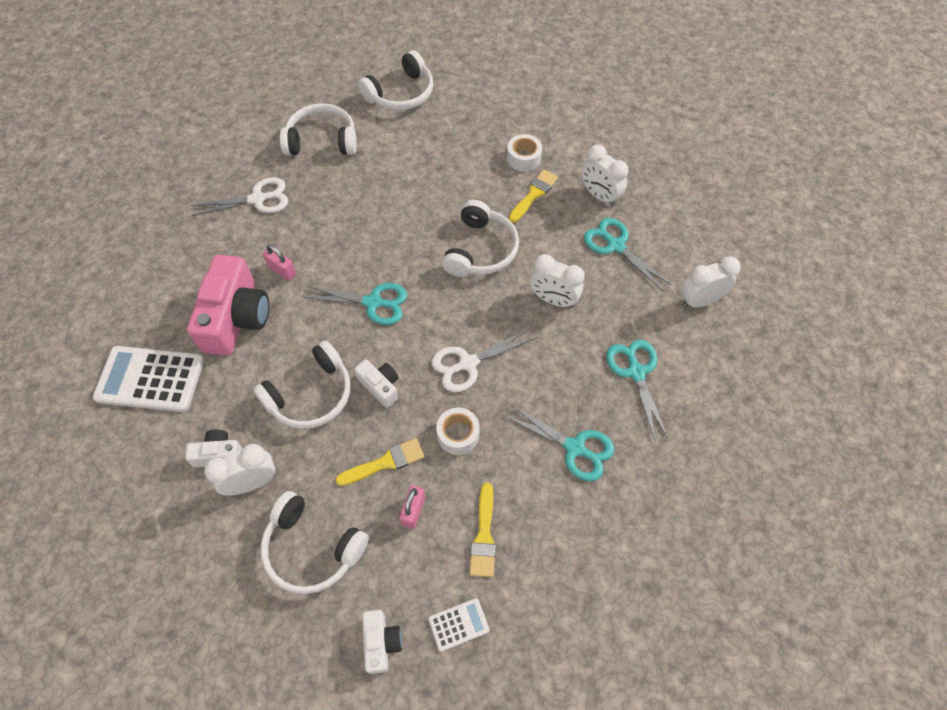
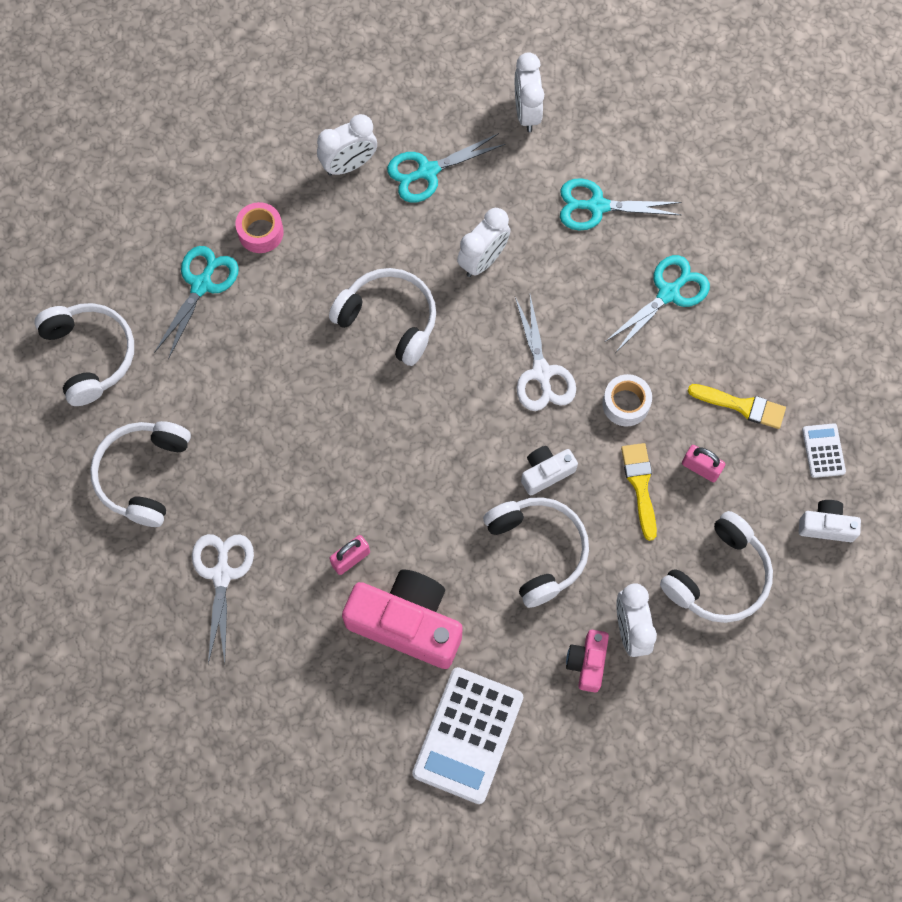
camera: 75 degrees left, 10 degrees up
white camera [185,430,243,467] -> pink camera [566,630,609,692]
turquoise scissors [303,283,407,325] -> turquoise scissors moved to [154,246,239,360]
white tape [507,134,542,172] -> pink tape [235,202,284,253]
yellow brush [509,169,558,223] -> none

